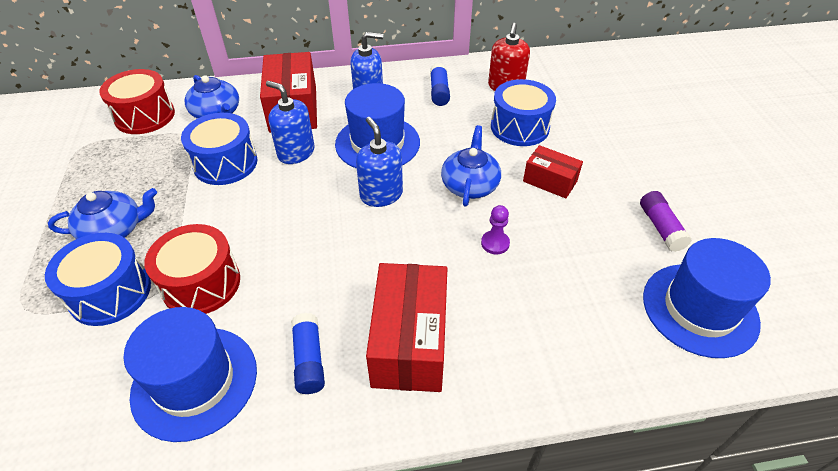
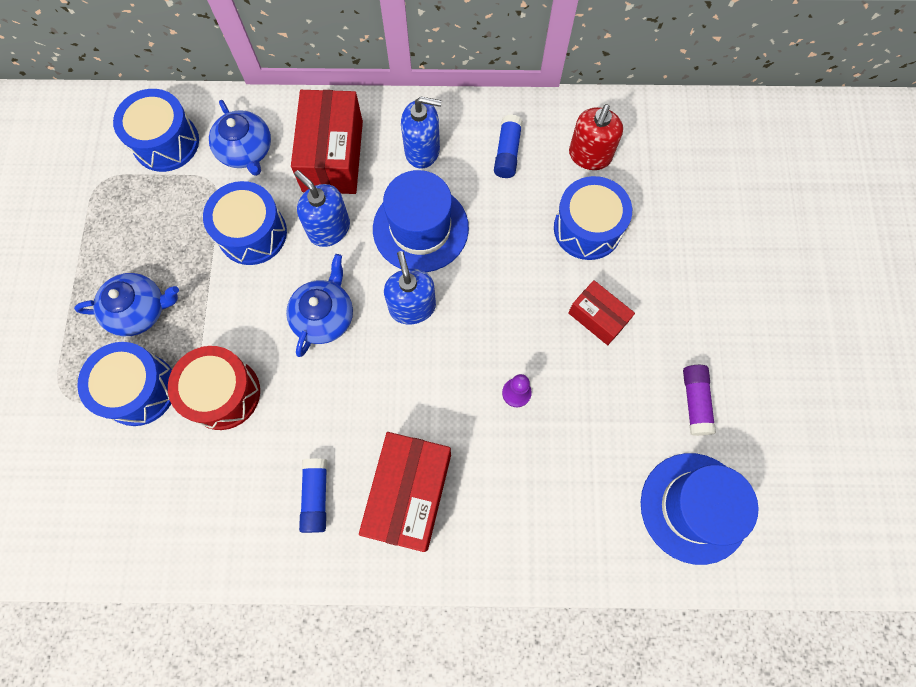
camera: 10 degrees right, 25 degrees up
red drum [99,69,175,134] -> blue drum [113,89,199,172]
blue hat [124,307,257,442] -> none
blue teapot [441,125,501,207] -> blue teapot moved to [286,254,353,357]

